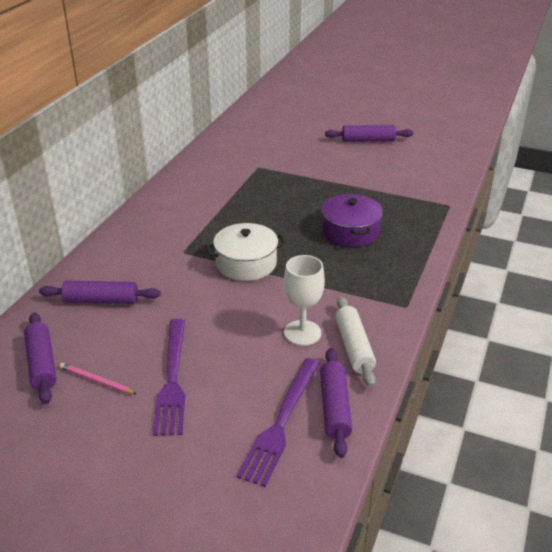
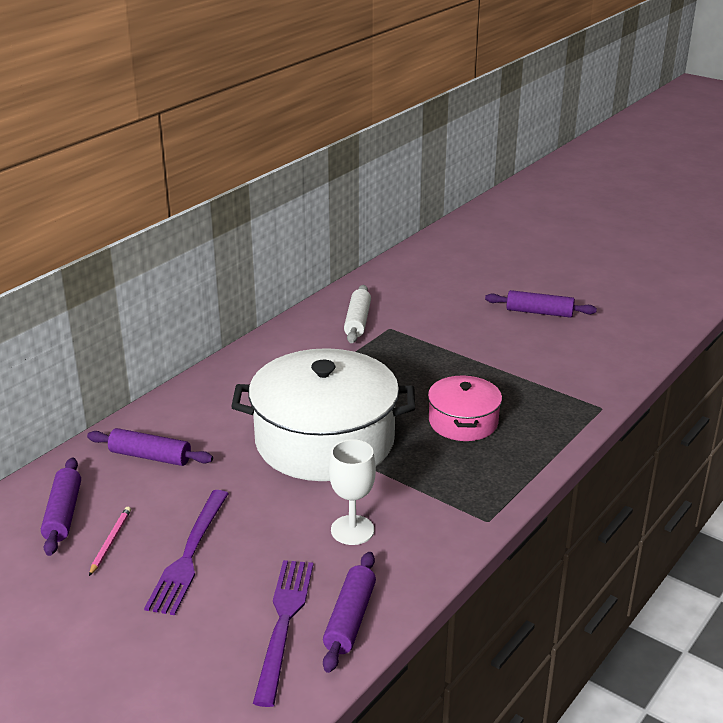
camera: 15 degrees right, 5 degrees down
pink pencil [59,363,136,394] -> pink pencil turned 60 degrees clockwise [89,507,131,576]
white pot [206,223,286,281] -> white pot [231,348,415,481], size x1.95
purple fork [237,358,320,487] -> purple fork turned 150 degrees clockwise [253,560,313,707]
purple pot [321,194,383,247] -> pink pot [428,375,502,441]
white rolling pin [335,296,376,387] -> white rolling pin moved to [344,285,371,343]

